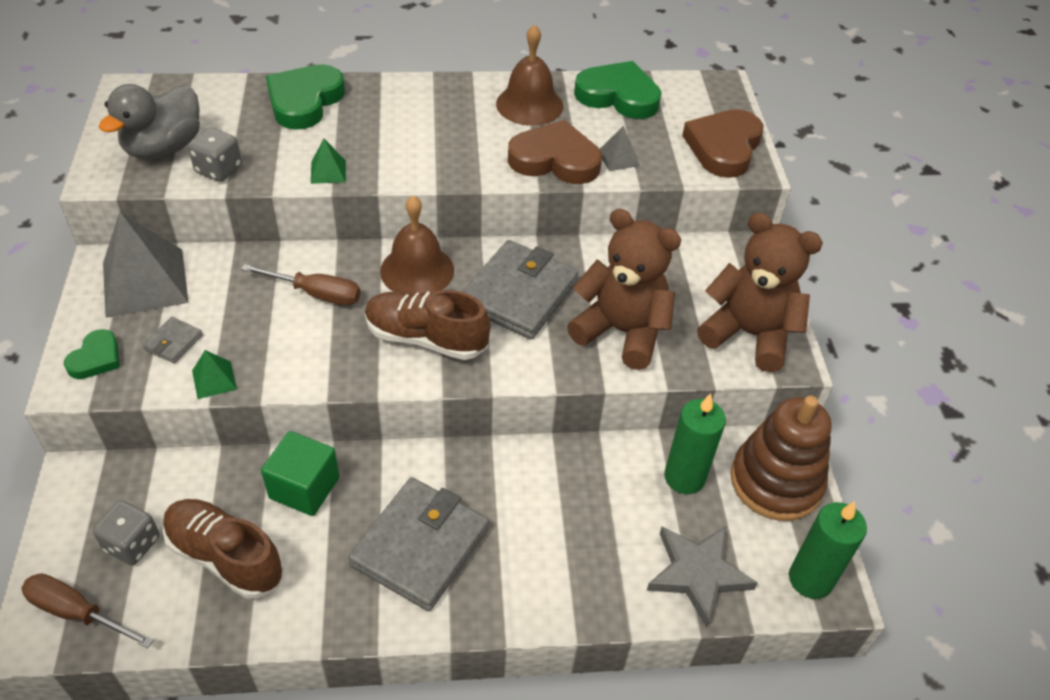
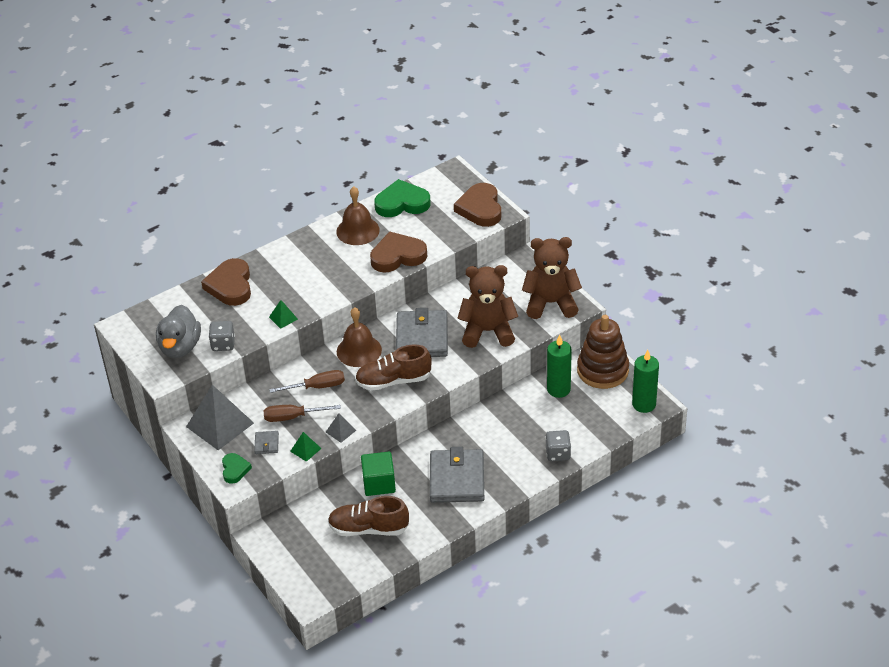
camera: 25 degrees left, 5 degrees down
brown screwdriver [21,573,154,648] -> brown screwdriver moved to [264,405,341,422]
grey dice [93,500,160,565] -> grey dice moved to [545,430,571,461]
green heart [266,64,345,130] -> brown heart [201,258,251,306]
grey pyramid [600,125,640,171] -> grey pyramid moved to [326,413,356,443]
grey star [647,526,758,627] -> none

